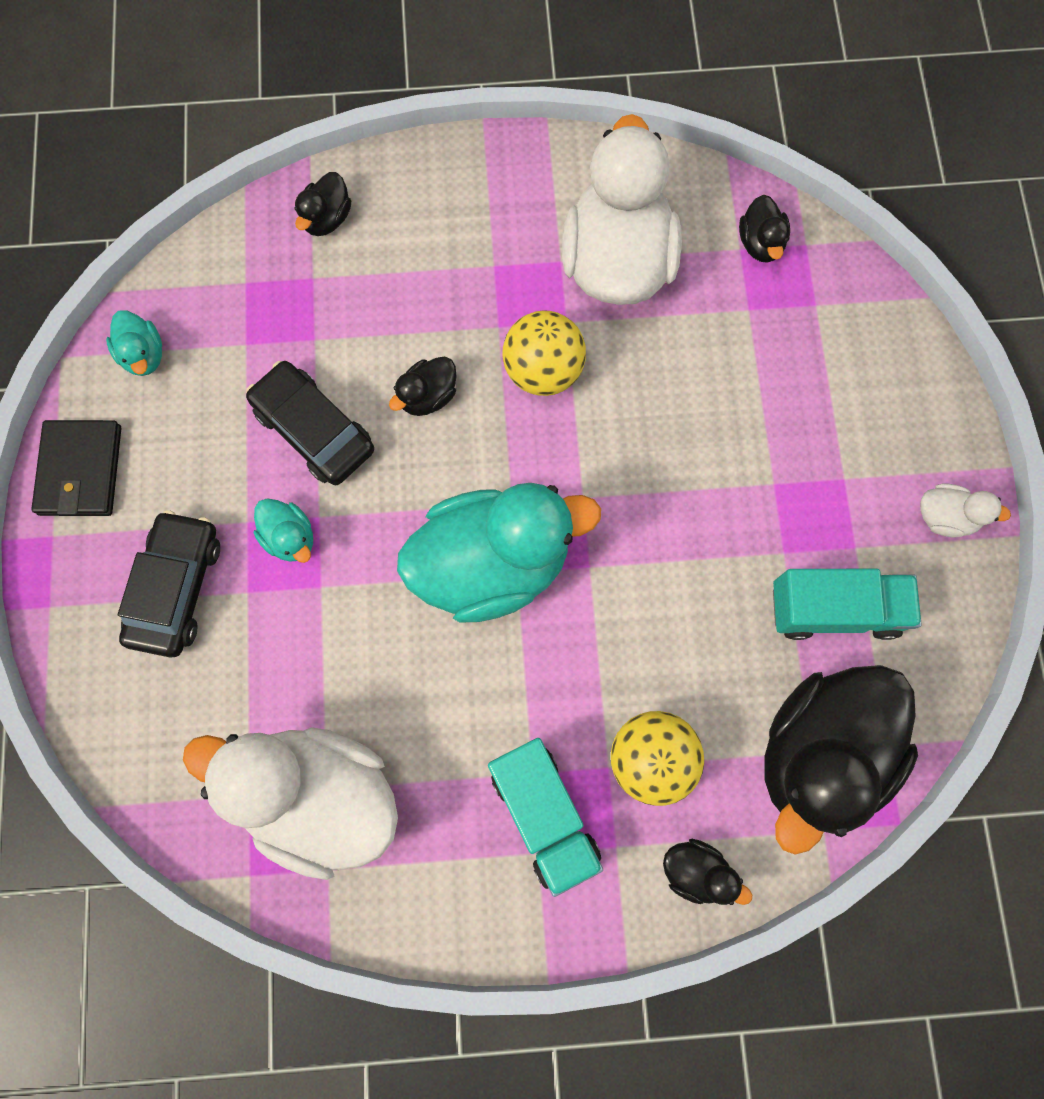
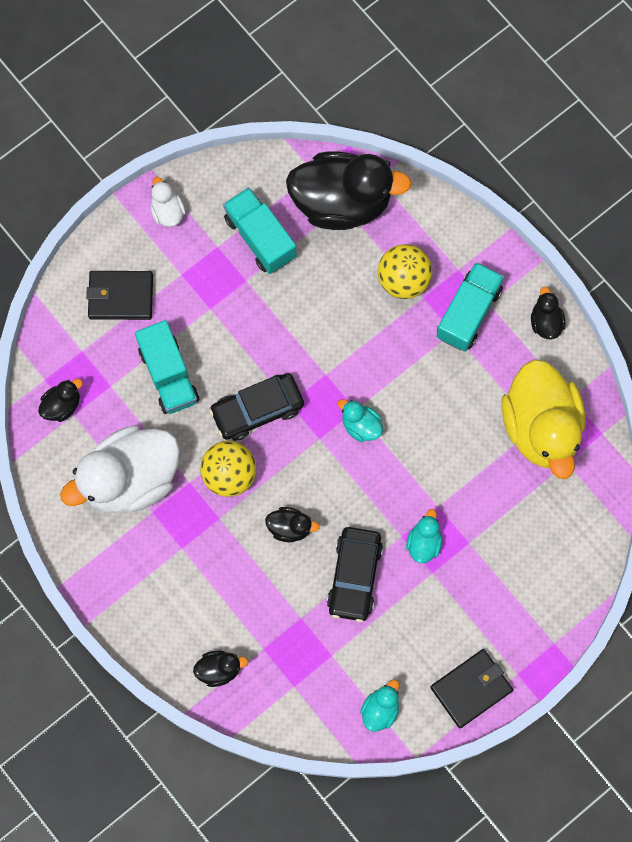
camera: 125 degrees left, 0 degrees up
black car [118,510,220,658] -> black car moved to [209,373,304,441]
white duck [183,727,398,880] -> yellow duck [502,359,586,479]
turquoise duck [397,483,601,622] -> turquoise duck [338,399,383,442], size x0.43
black duck [663,839,752,905] -> black duck moved to [531,286,566,339]
none -> black wallet [86,271,153,320]
none -> turquoise truck [135,320,199,414]

